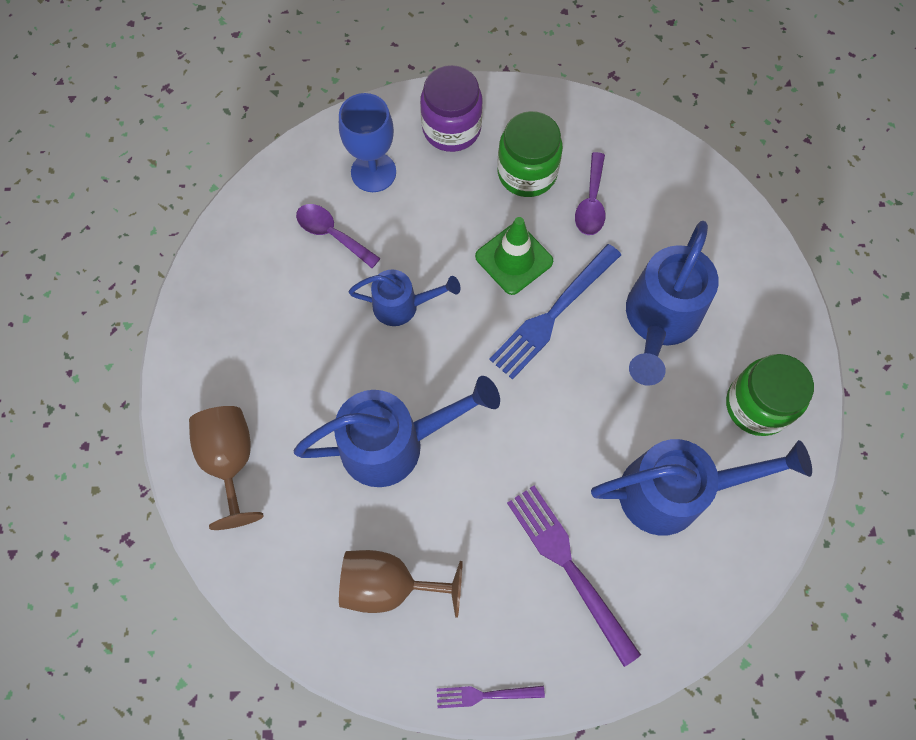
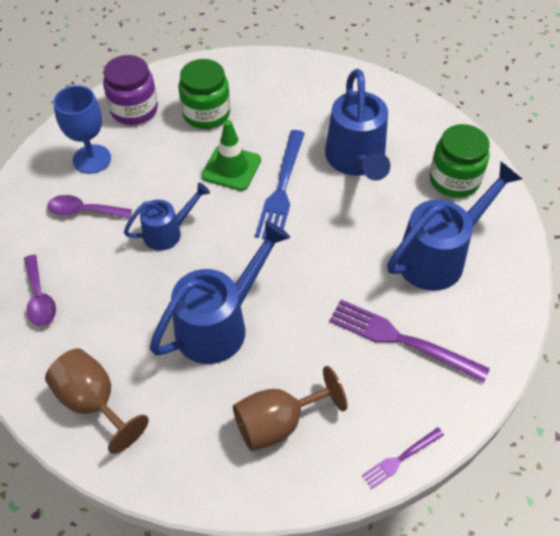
camera: 30 degrees left, 15 degrees down
purple spoon [575,152,605,235] -> purple spoon moved to [24,255,56,326]

